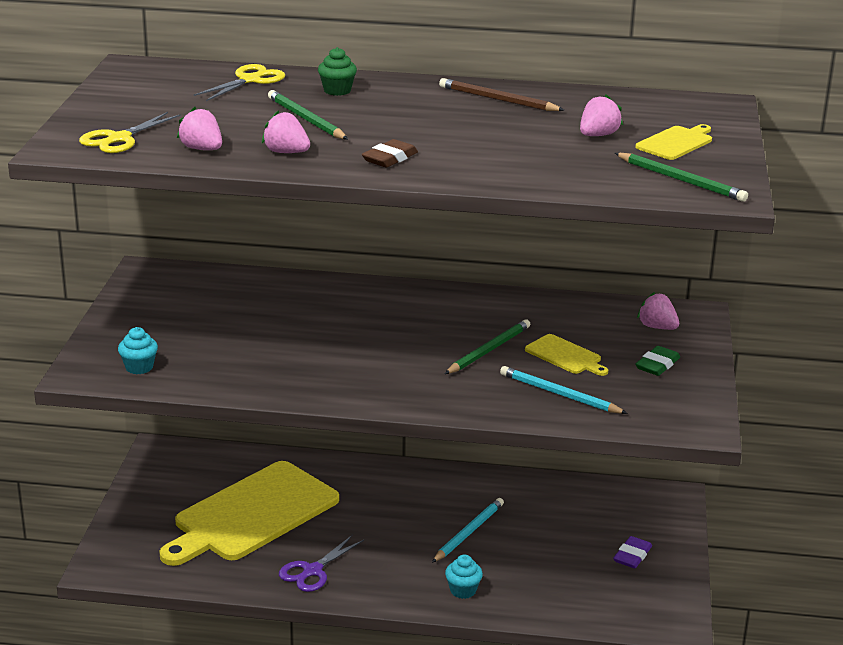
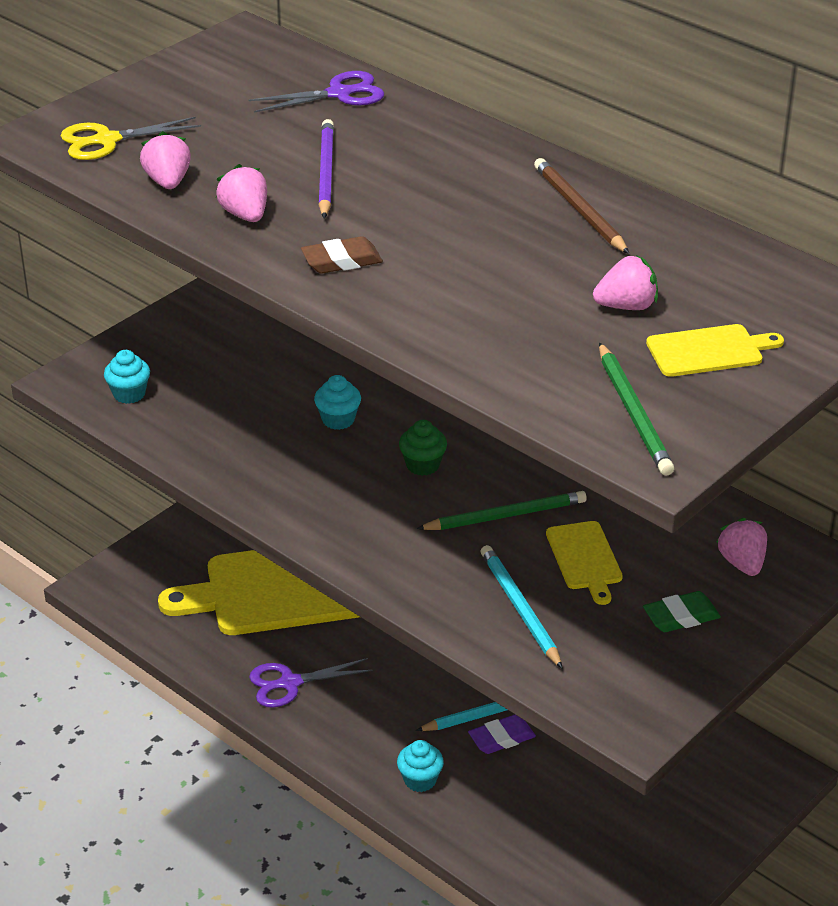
camera: 35 degrees right, 10 degrees up
yellow scissors [194,64,285,101] -> purple scissors [249,71,384,113]
green pencil [268,90,348,139] -> purple pencil [319,119,334,219]
green cupcake [318,47,357,96] -> green cupcake moved to [399,420,447,476]
purple eraser [613,536,652,568] -> purple eraser moved to [468,715,536,754]
none -> turquoise cupcake [314,375,361,430]

